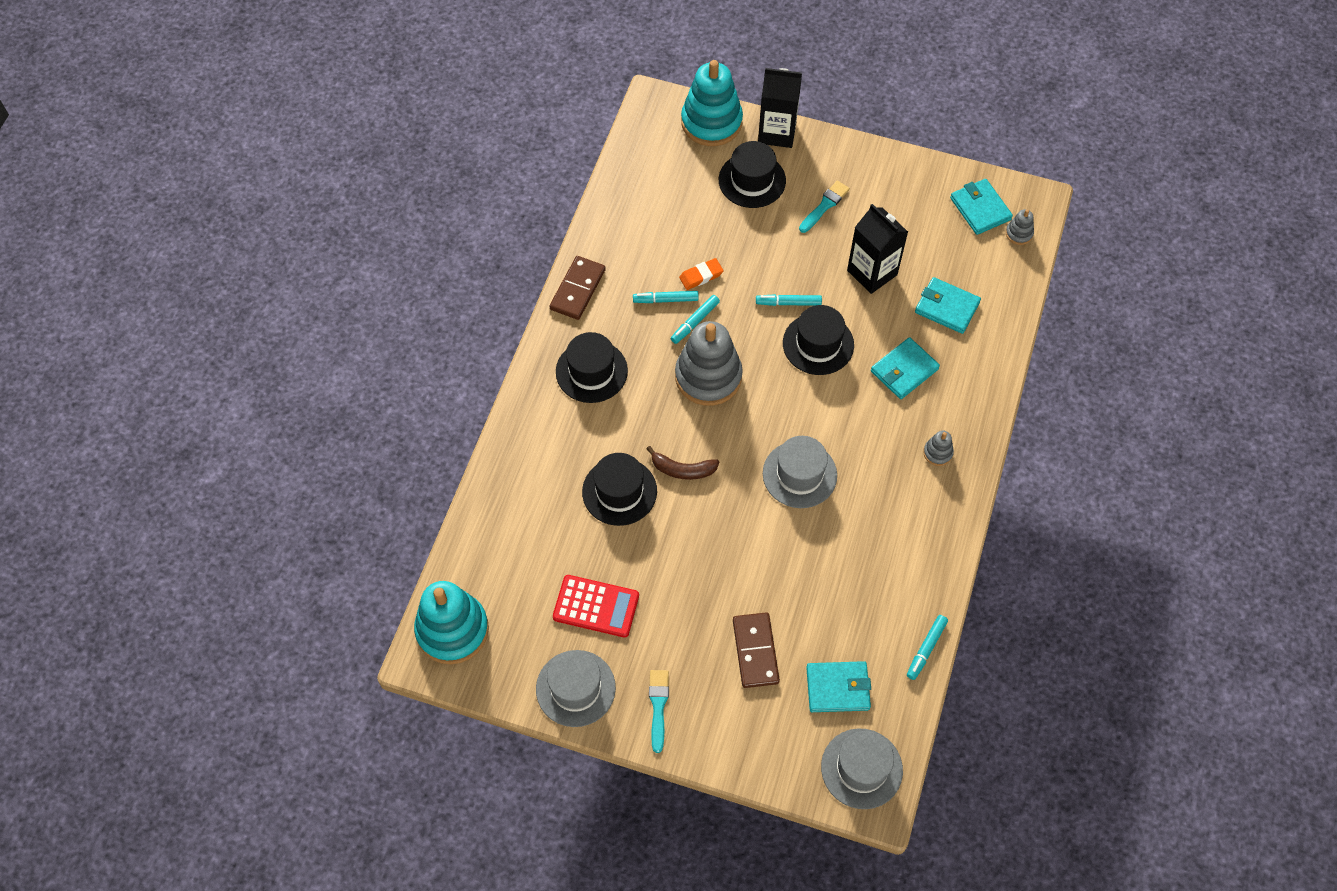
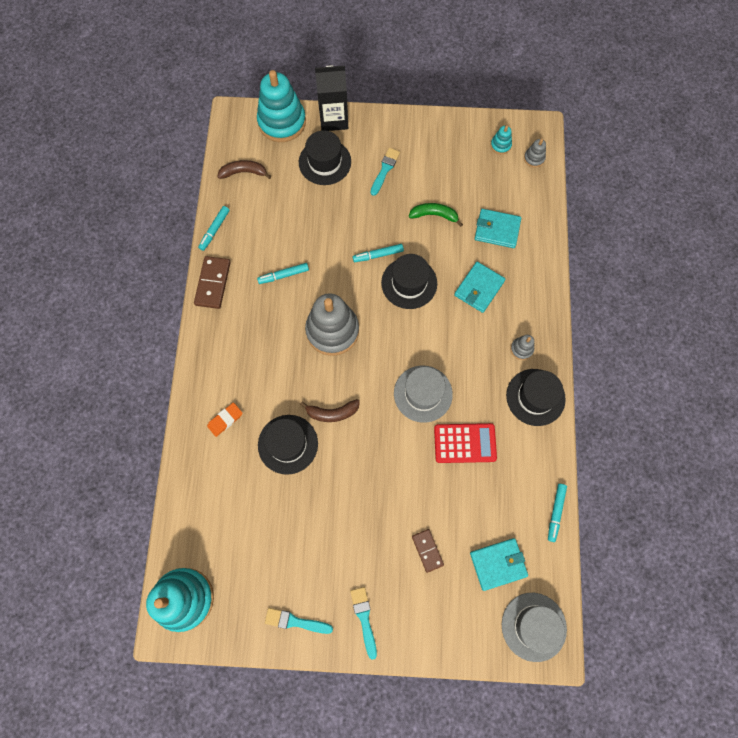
camera: 15 degrees left, 10 degrees up
grey hat [536,650,616,727] -> turquoise brush [265,608,333,634]
red calculator [553,575,639,638] -> red calculator moved to [434,423,497,463]
black hat [556,332,628,403] -> black hat moved to [506,369,566,426]
turquoise marker [671,295,720,344] -> turquoise marker moved to [198,206,230,251]
orange eraser [679,258,723,290] -> orange eraser moved to [207,402,242,437]
brown domino [733,612,780,688] -> brown domino [412,529,444,573], size x0.65
black carton [847,204,908,294] -> green banana [409,203,463,227]
turquoise wallet [950,179,1013,235] -> turquoise stacking toy [491,125,512,154]
none -> brown banana [217,160,271,179]

